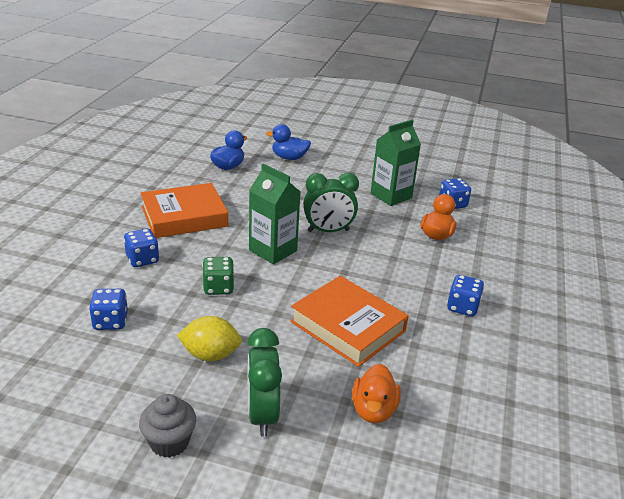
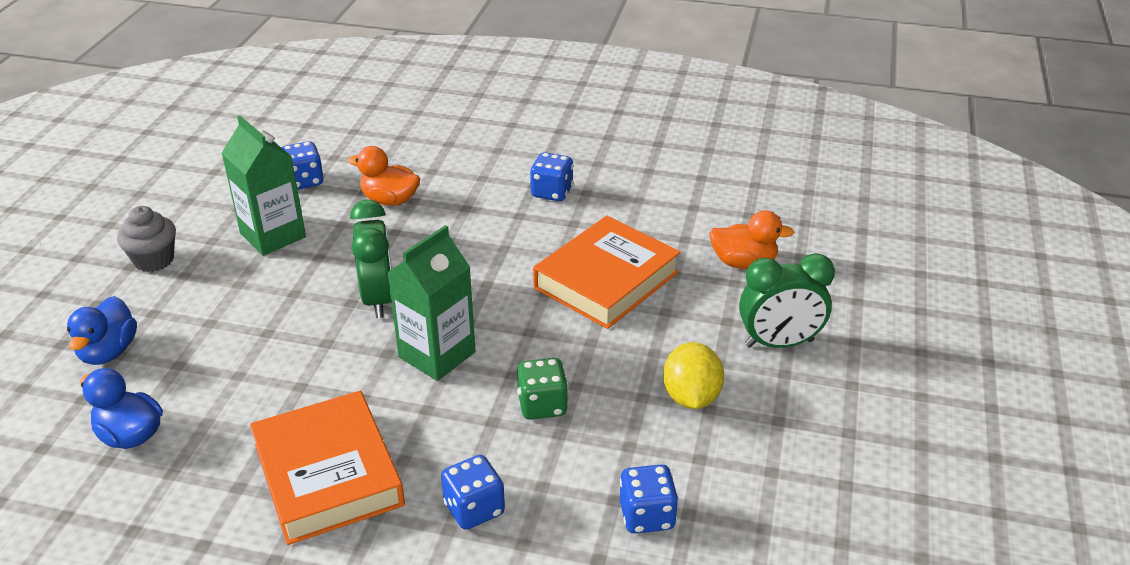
camera: 90 degrees left, 5 degrees up
grey cupcake [139,394,196,458] -> grey cupcake moved to [117,206,176,272]

